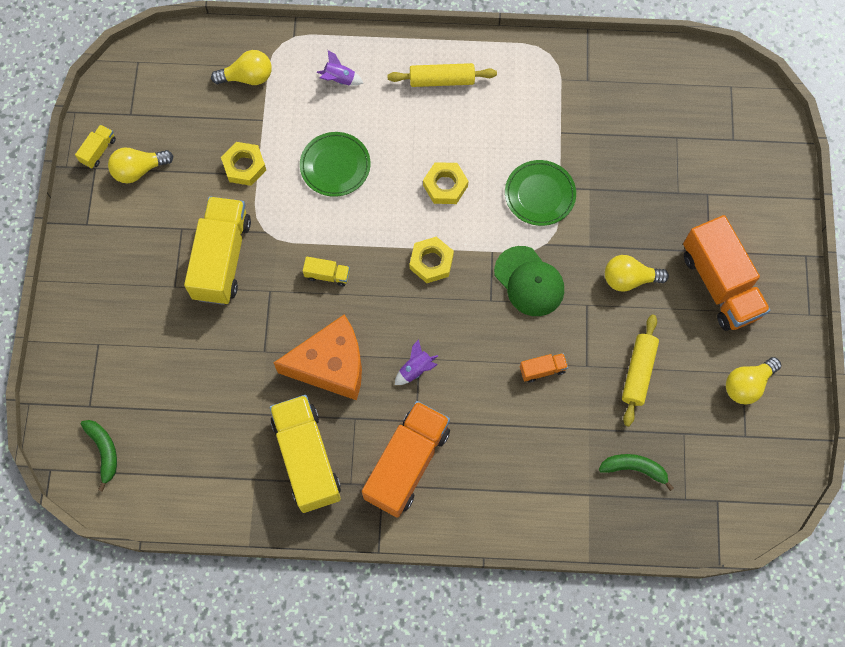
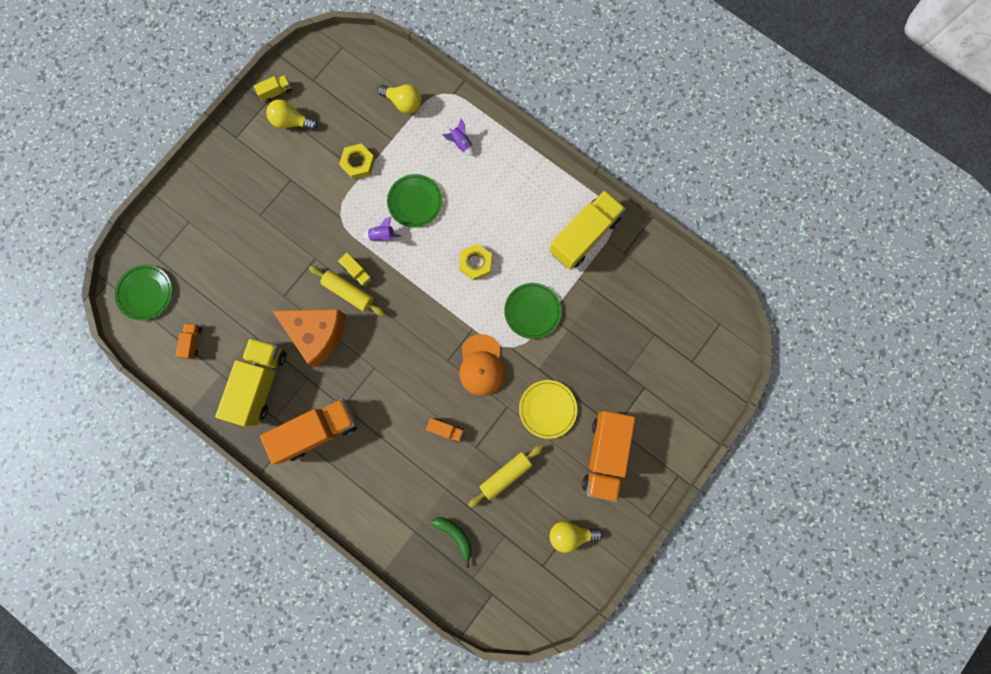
camera: 35 degrees right, 10 degrees up
green banana [81,420,117,492] -> green plate [115,265,172,321]
yellow truck [184,196,251,305] -> yellow truck moved to [549,190,625,270]
yellow rolling pin [387,63,497,87] -> yellow rolling pin moved to [309,266,385,316]
purple rocket [395,339,438,385] -> purple rocket moved to [363,217,402,241]
yellow nut [410,236,454,283] -> none
green cap [494,246,564,316] -> orange cap [459,334,505,396]
yellow light bulb [605,255,669,292] -> yellow plate [519,380,577,439]
none -> orange truck [176,323,202,359]

